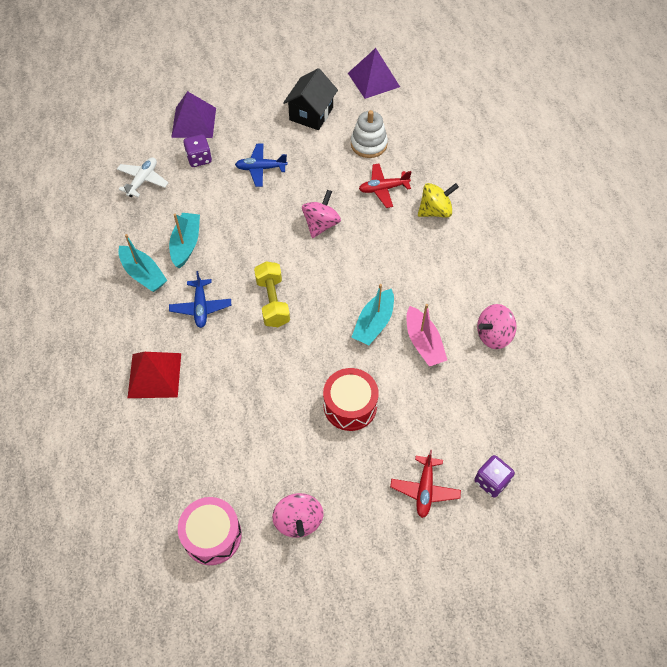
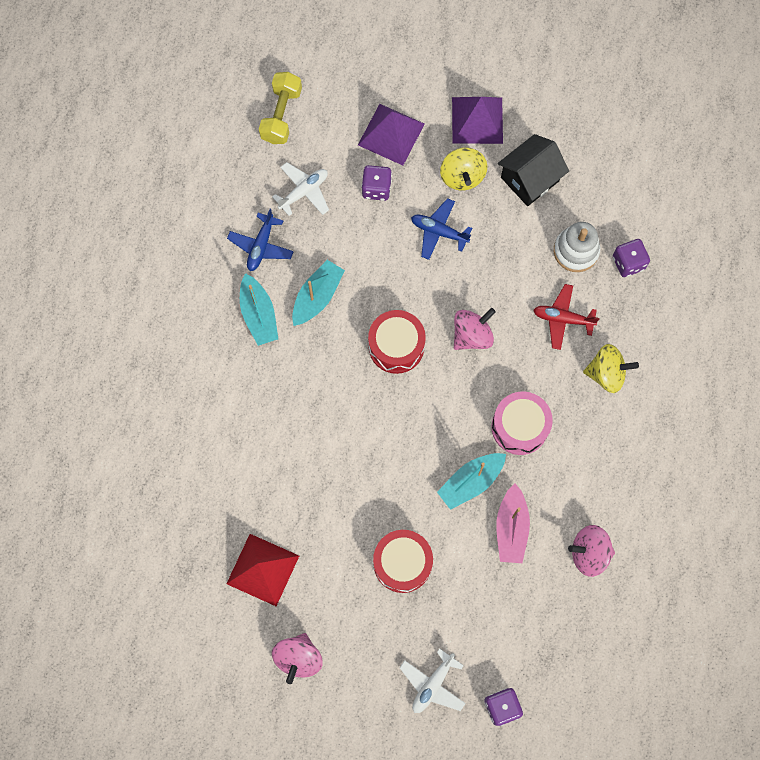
camera: 25 degrees right, 15 degrees up
red pyramid [128,352,181,398] -> red pyramid moved to [226,534,299,606]
blue plane [169,271,231,328] -> blue plane moved to [227,209,294,271]
pink drum [178,497,242,565] -> pink drum moved to [491,392,553,455]
yellow dumbbell [254,261,290,327] -> yellow dumbbell moved to [259,72,302,144]
purple pyramid [348,48,400,99] -> purple pyramid moved to [452,97,503,144]
red plane [390,450,461,518] -> white plane [400,648,466,713]
none -> red drum [368,310,426,374]
none -> yellow spinning top [440,148,487,191]
none -> purple dice [613,239,650,277]

